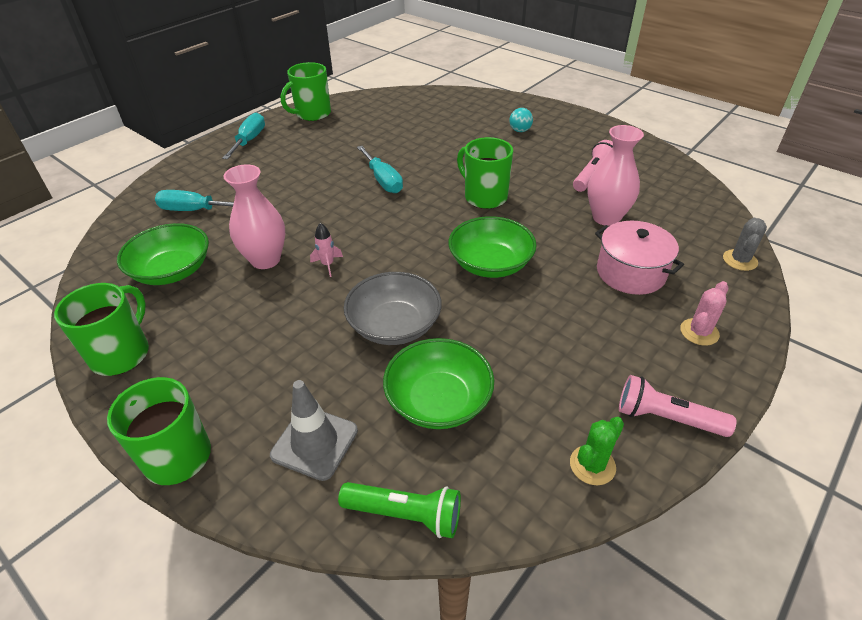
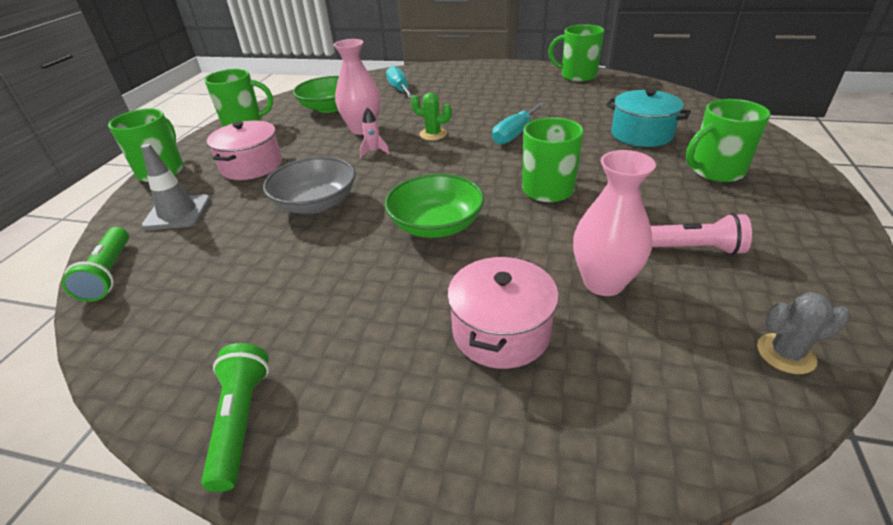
camera: 65 degrees right, 5 degrees down
turquoise screwdriver [222,112,265,159] -> none
green bowl [383,338,494,429] -> none
turquoise ball [509,108,533,132] -> green mug [686,99,771,182]
green cactus [570,417,624,485] -> green cactus moved to [411,92,452,140]
pink flashlight [619,375,737,437] -> green flashlight [201,343,269,492]
pink cactus [680,281,728,346] -> none
grey cactus [723,218,767,271] -> grey cactus moved to [757,292,850,374]
none -> pink pot [207,121,282,180]
none -> turquoise pot [606,89,691,147]

